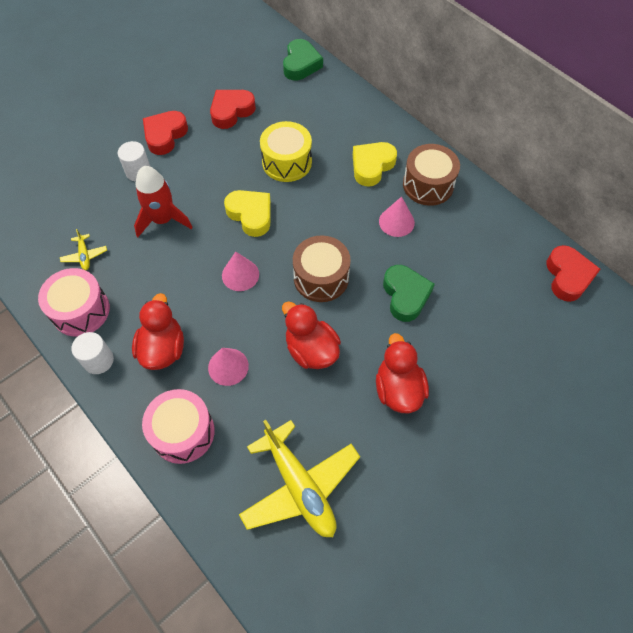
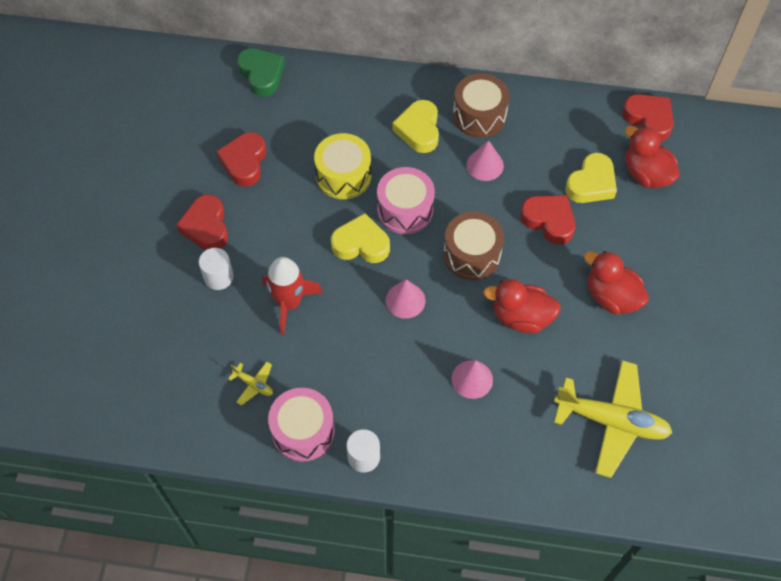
camera: 40 degrees left, 0 degrees up
red duck [132,293,184,370] -> red duck moved to [625,126,679,188]
pink drum [142,389,215,464] -> pink drum moved to [377,167,435,234]
green heart [383,265,435,322] -> red heart [520,195,575,245]
none -> yellow heart [565,153,617,203]

